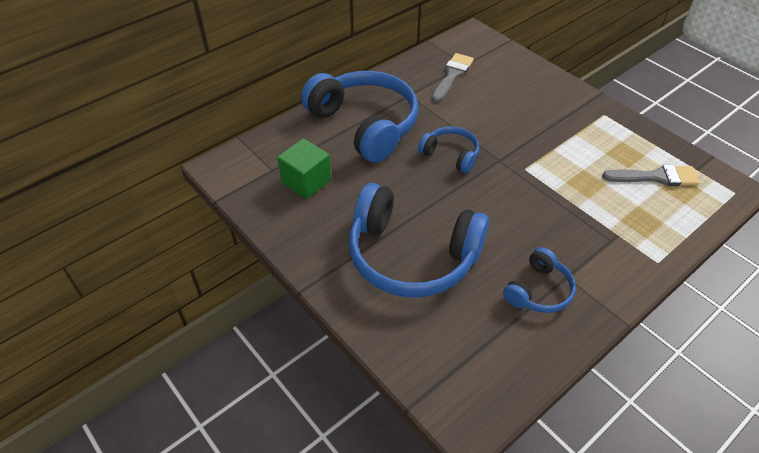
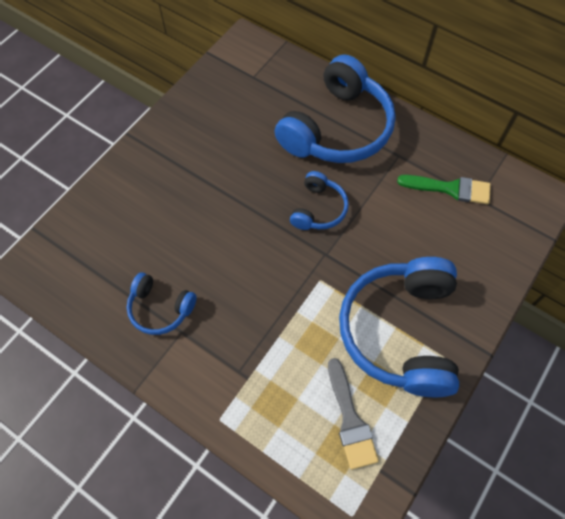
camera: 75 degrees right, 15 degrees up
green cube [277,138,331,199] -> none
blue headphones [349,183,489,297] -> blue headphones moved to [339,257,459,397]
grey brush [432,53,474,102] -> green brush [397,175,491,204]

